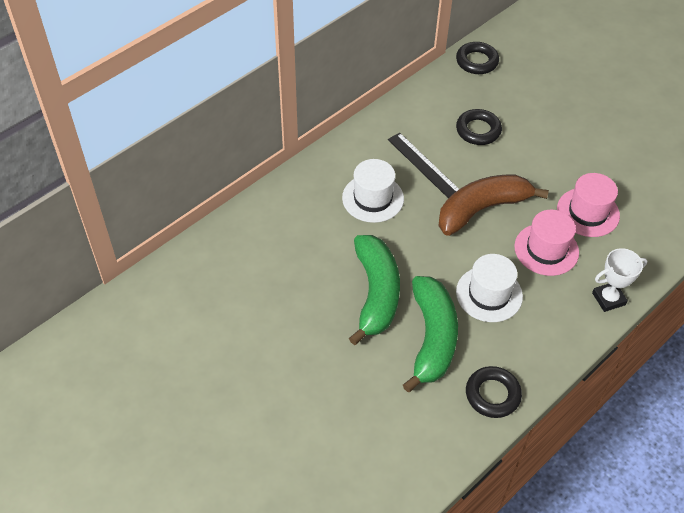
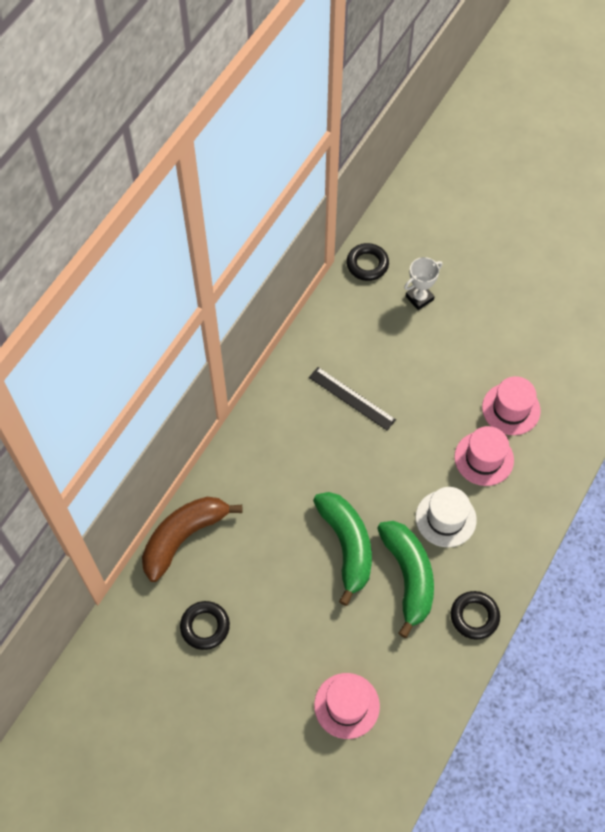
camera: 15 degrees left, 10 degrees up
white hat [342,159,404,223] -> none
brown banana [438,175,549,236] -> brown banana moved to [142,497,242,582]
black ring [456,109,502,145] -> black ring moved to [180,601,230,650]
white trophy [592,248,647,312] -> white trophy moved to [404,257,442,310]
none -> pink hat [314,673,380,739]

